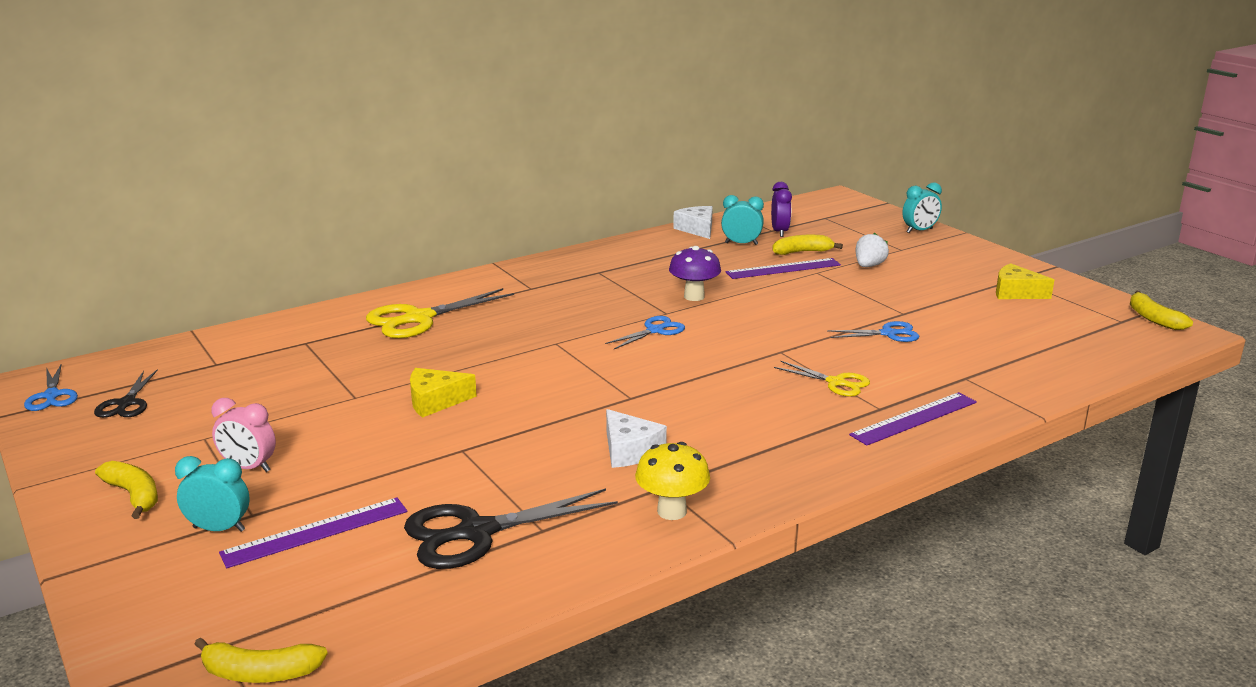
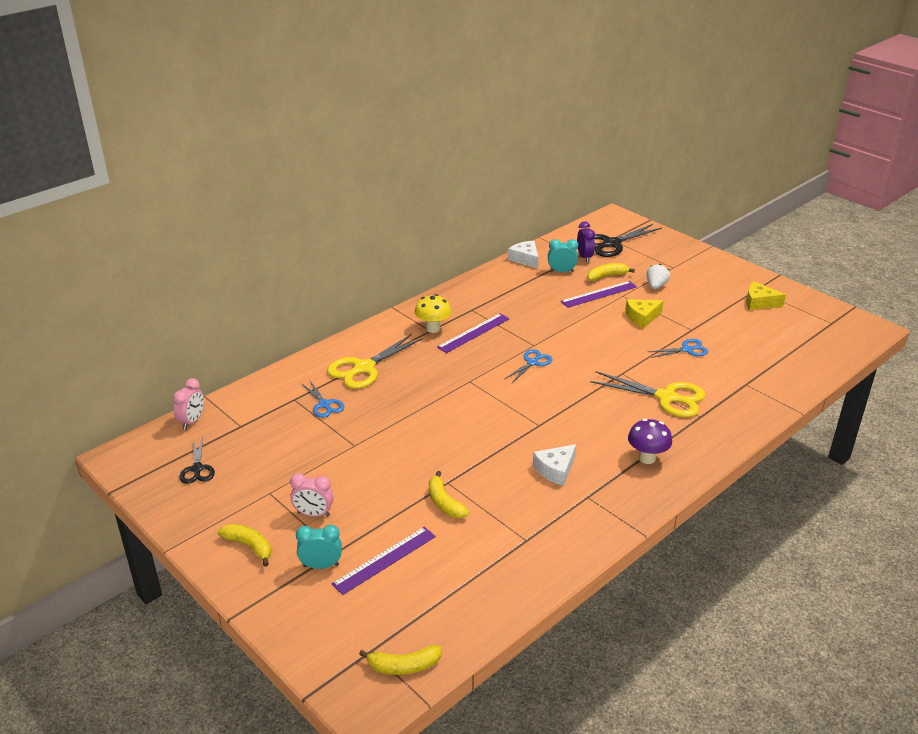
camera: 10 degrees left, 10 degrees up
blue scissors [24,364,78,411] -> blue scissors moved to [301,379,344,418]
black scissors [404,488,618,569] -> black scissors moved to [594,224,662,257]
yellow cheese [410,368,477,418] -> yellow cheese moved to [625,299,664,328]
white cheese [606,409,667,468] -> white cheese turned 90 degrees clockwise [533,444,576,486]
yellow mushroom [635,442,710,520] -> yellow mushroom moved to [415,294,451,333]
purple mushroom [669,246,721,301] -> purple mushroom moved to [628,419,672,464]
yellow scissors [774,361,870,397] -> yellow scissors [590,371,705,417], size x1.76
purple ruler [849,392,977,446] -> purple ruler moved to [437,313,510,353]
turquoise clock [902,182,942,233] -> none
yellow banana [1130,291,1193,330] -> yellow banana moved to [429,471,469,518]
none -> pink clock [173,378,204,429]

